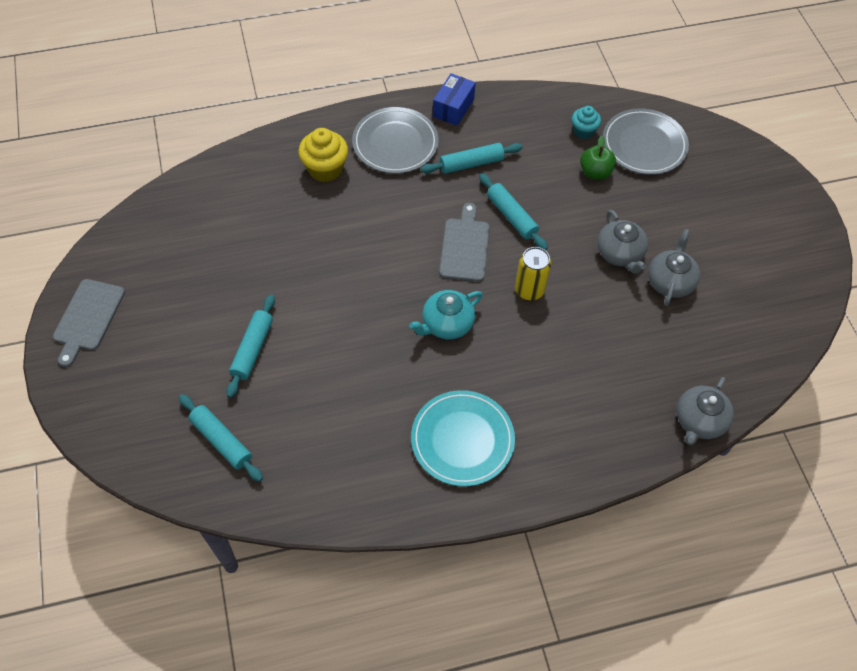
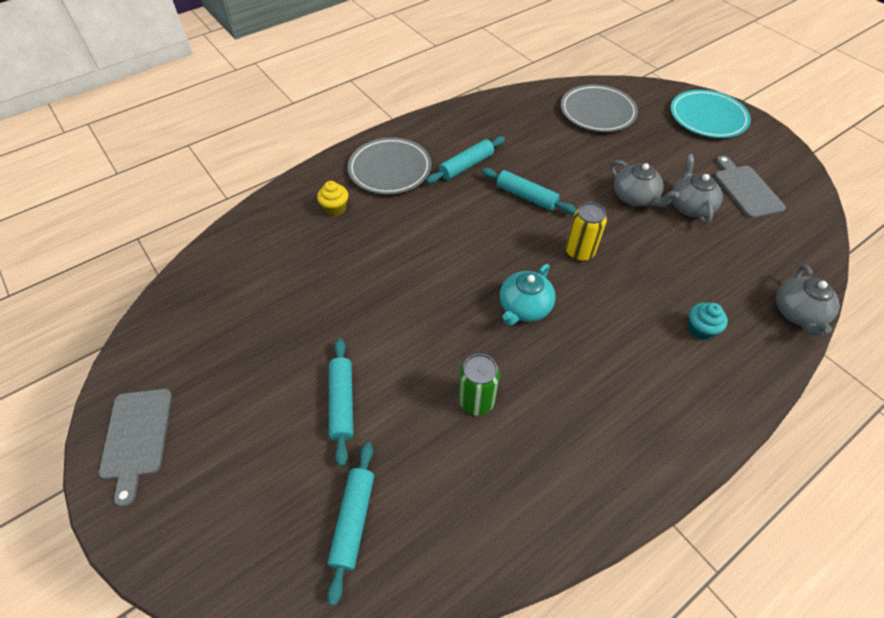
camera: 20 degrees left, 5 degrees down
turquoise rolling pin [179,394,263,482] -> turquoise rolling pin turned 75 degrees clockwise [327,442,374,606]
yellow cupcake [298,128,348,182] -> yellow cupcake [317,181,348,216], size x0.63
turquoise plate [411,390,515,486] -> turquoise plate moved to [671,90,751,138]
blue box [433,73,476,126] -> none
grey cutting board [439,203,490,282] -> grey cutting board moved to [715,155,786,219]
turquoise cupcake [571,106,601,139] -> turquoise cupcake moved to [688,303,728,340]
green apple [580,136,616,180] -> none
none -> green can [459,354,500,416]

